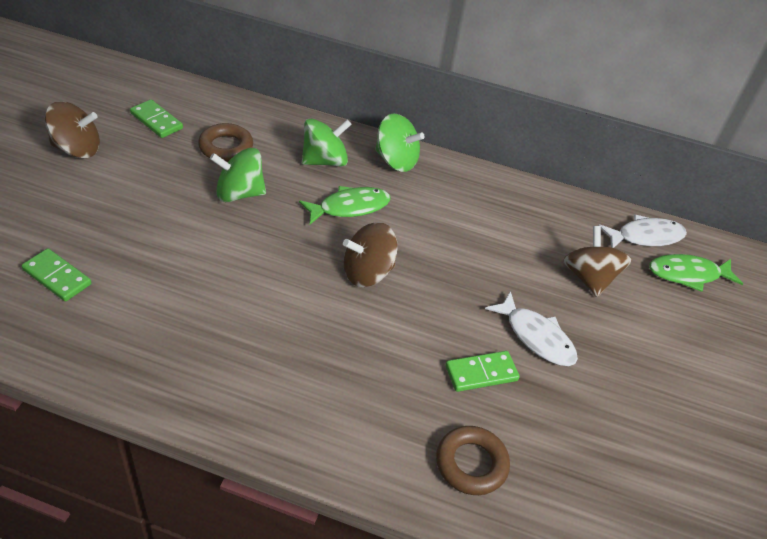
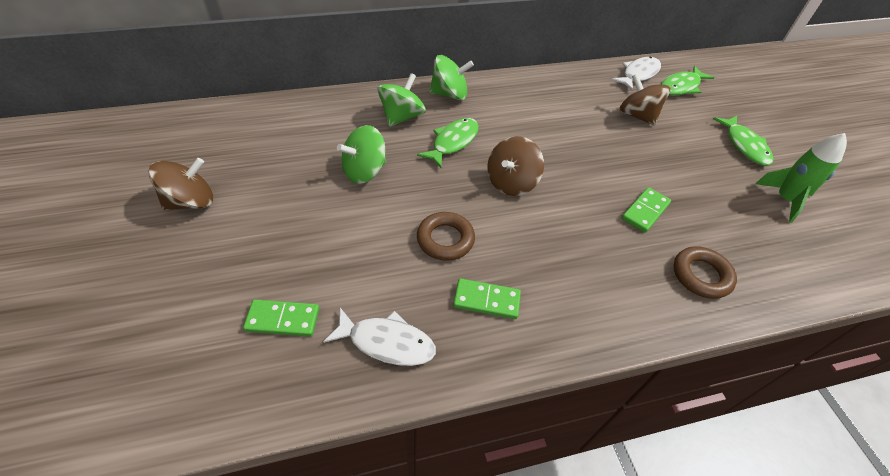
camera: 30 degrees left, 5 degrees up
green domino [130,100,183,138] -> green domino moved to [453,278,521,319]
brown ring [198,123,253,162] -> brown ring moved to [417,212,475,261]
white fish [485,291,578,366] -> white fish moved to [323,308,436,366]
none -> green fish [713,116,773,166]
none -> green rocket [756,133,847,223]

